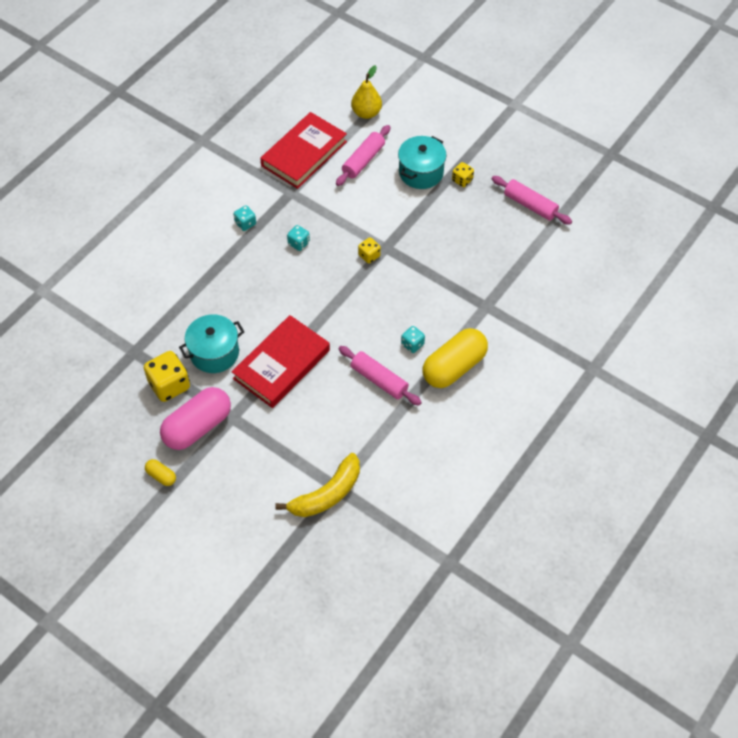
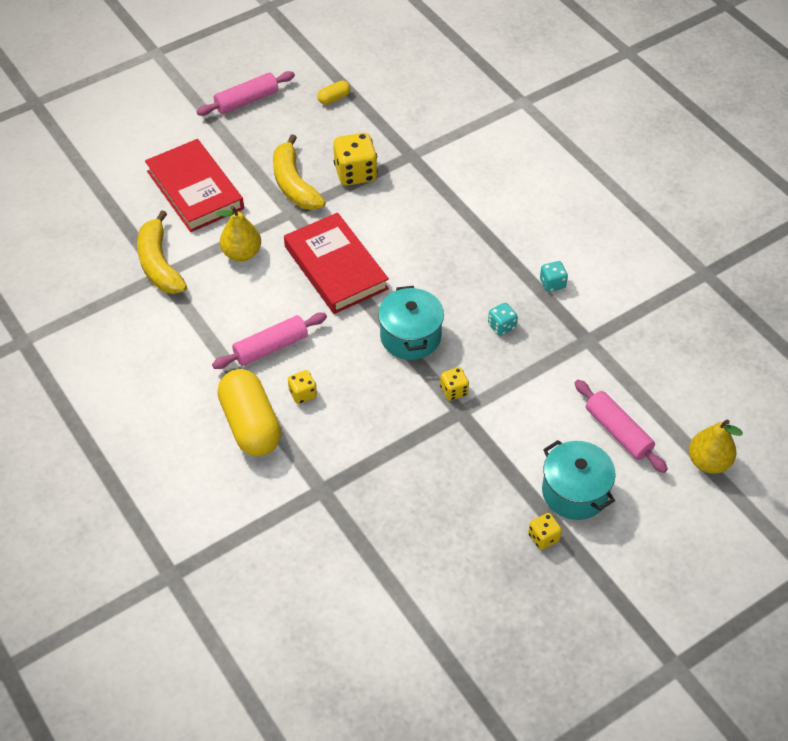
camera: 110 degrees right, 5 degrees down
yellow capsule [145,459,176,486] -> yellow capsule moved to [317,80,350,105]
pink capsule [160,387,231,450] -> yellow banana [273,134,326,210]
turquoise pot [179,314,244,373] -> turquoise pot moved to [378,286,444,360]
red book [260,112,347,189] -> red book moved to [145,139,244,232]
turquoise dice [401,326,425,353] -> yellow dice [288,370,317,404]
pink rolling pin [492,176,572,225] -> pink rolling pin moved to [196,71,295,116]
none -> yellow pear [216,206,261,261]

